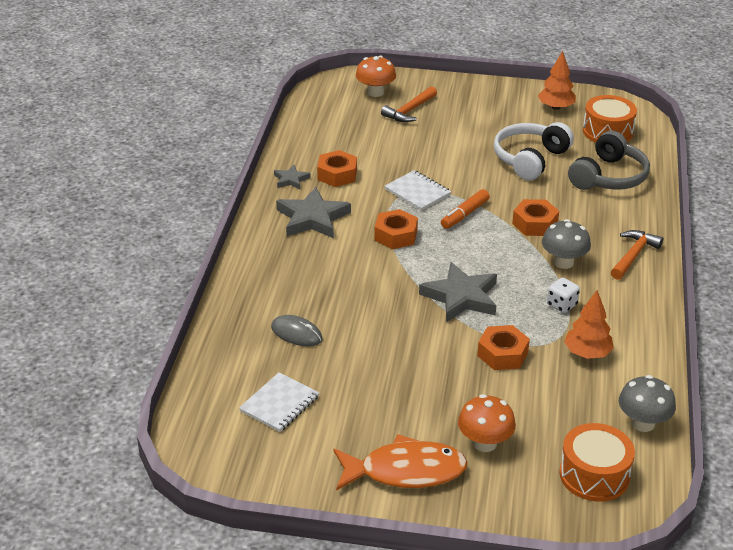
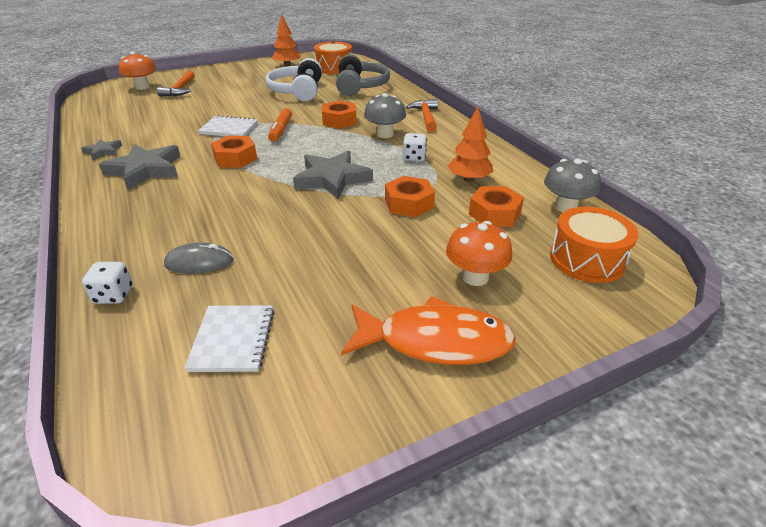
camera: 35 degrees left, 0 degrees up
orange nut [317,150,357,187] -> orange nut moved to [469,186,524,227]
orange fish [334,434,467,491] -> orange fish turned 45 degrees clockwise [341,296,516,365]
none -> white dice [82,262,132,304]

